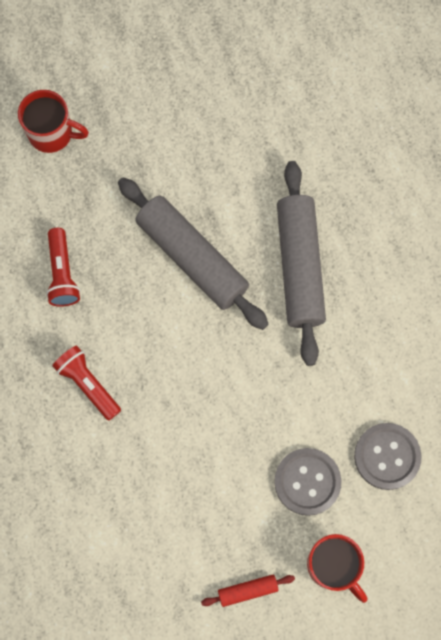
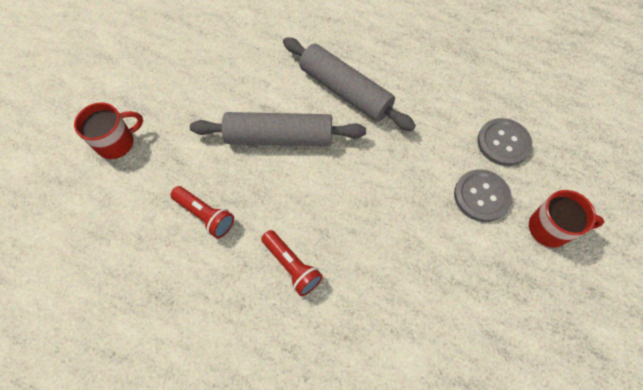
camera: 45 degrees left, 10 degrees down
red flashlight [52,345,121,421] -> red flashlight turned 135 degrees counterclockwise [261,230,323,296]
red rolling pin [201,575,295,607] -> none

